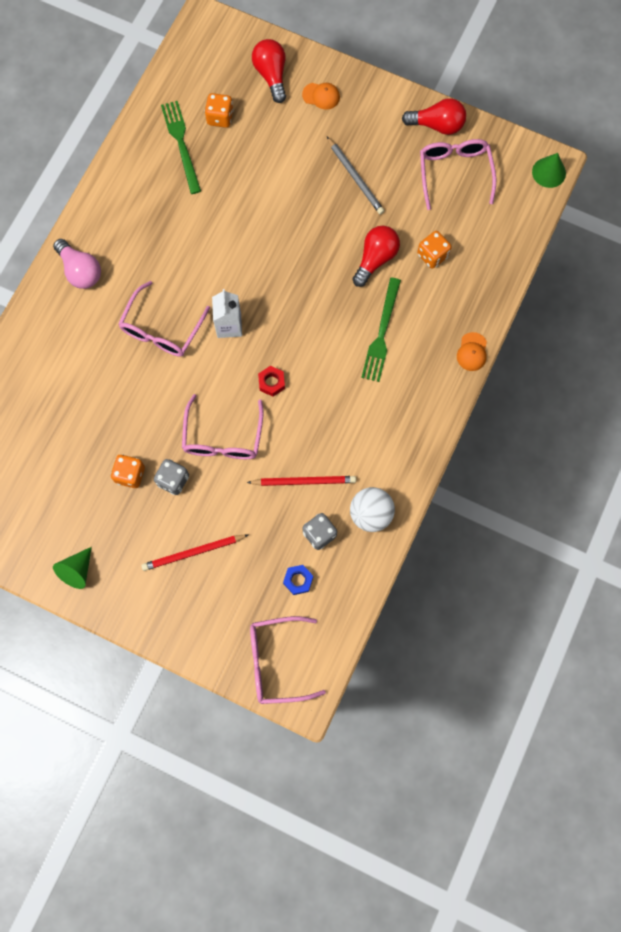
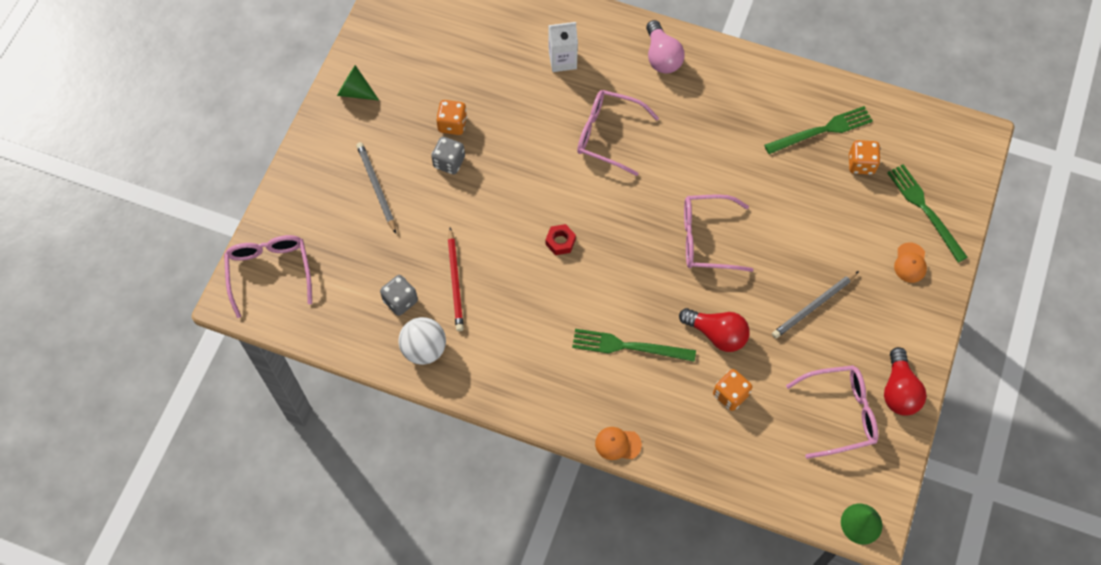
camera: 85 degrees right, 10 degrees down
pink light bulb [53,239,101,289] -> pink light bulb turned 60 degrees counterclockwise [646,20,685,74]
red pencil [141,535,248,571] -> grey pencil [356,142,396,234]
pink glasses [182,394,264,459] -> pink glasses moved to [684,194,753,272]
white carton [212,289,242,338] -> white carton moved to [548,22,578,72]
red light bulb [252,39,286,103] -> green fork [887,164,968,263]
blue nut [283,565,313,595] -> none

